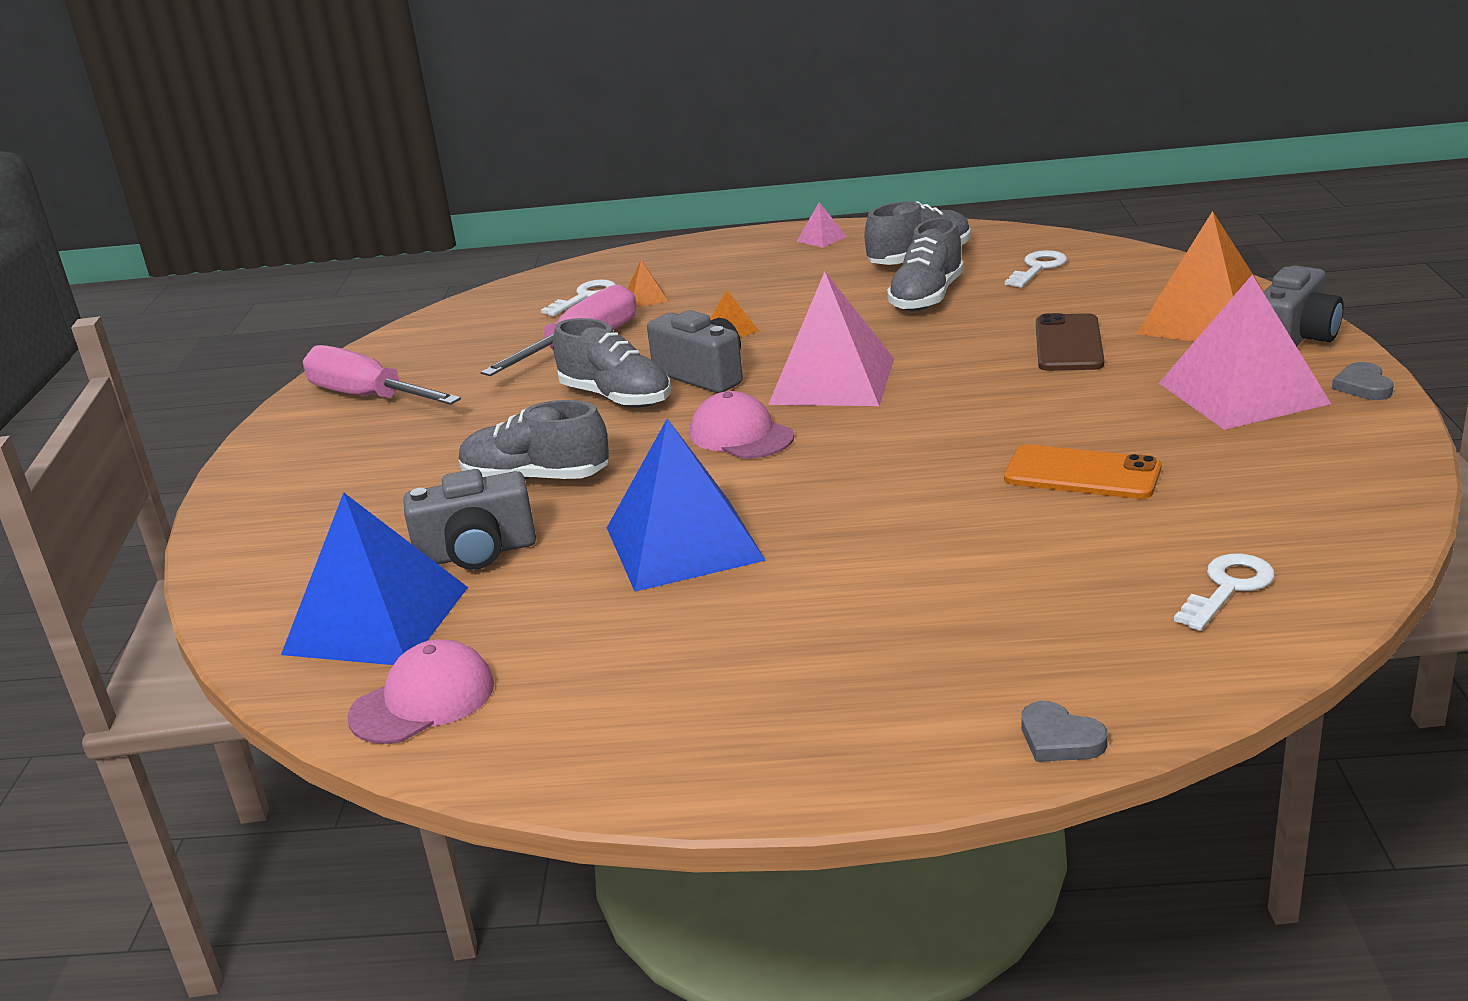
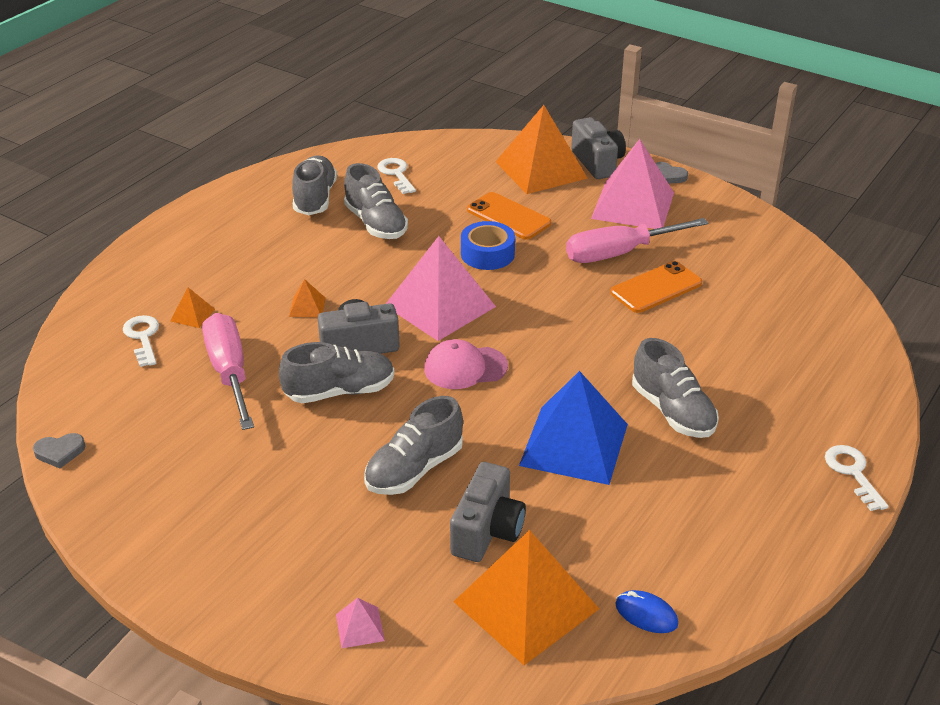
camera: 60 degrees left, 10 degrees up
blue pyramid [281,492,468,665] -> orange pyramid [454,530,599,665]
pink screwdriver [303,345,461,405] -> pink screwdriver moved to [566,218,708,263]
pink cap [347,639,494,744] -> blue mouse [615,590,678,633]
pink pyramid [796,202,847,248] -> pink pyramid moved to [336,598,385,649]
grey heart [1022,701,1108,762] -> grey heart moved to [33,433,85,468]
brown phone [1036,313,1104,371] -> orange phone [467,192,551,240]
white key [1174,554,1275,631] -> white key moved to [825,445,889,511]
none -> blue tape [461,221,515,270]
none -> grey shoe [632,338,719,438]

